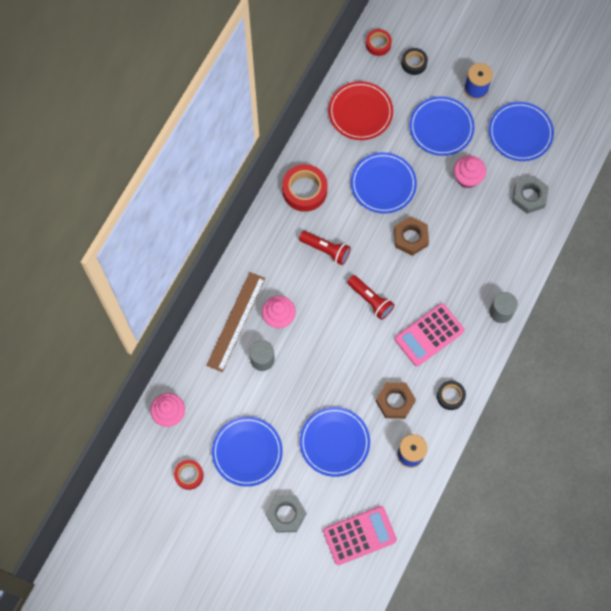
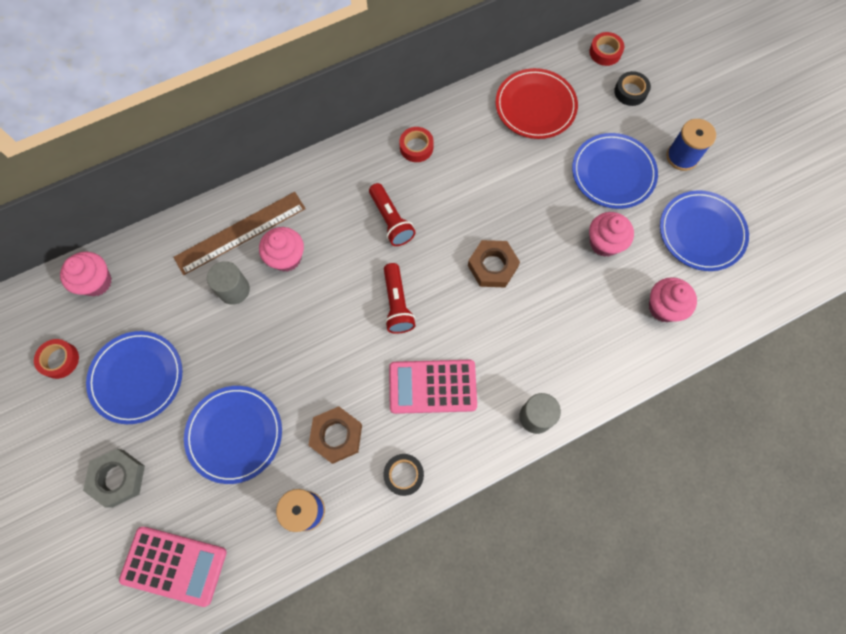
camera: 35 degrees right, 0 degrees up
red tape [282,164,328,212] -> red tape [399,127,434,162], size x0.59
blue plate [351,152,417,214] -> none
grey nut [512,175,549,214] -> pink cupcake [649,277,697,322]

